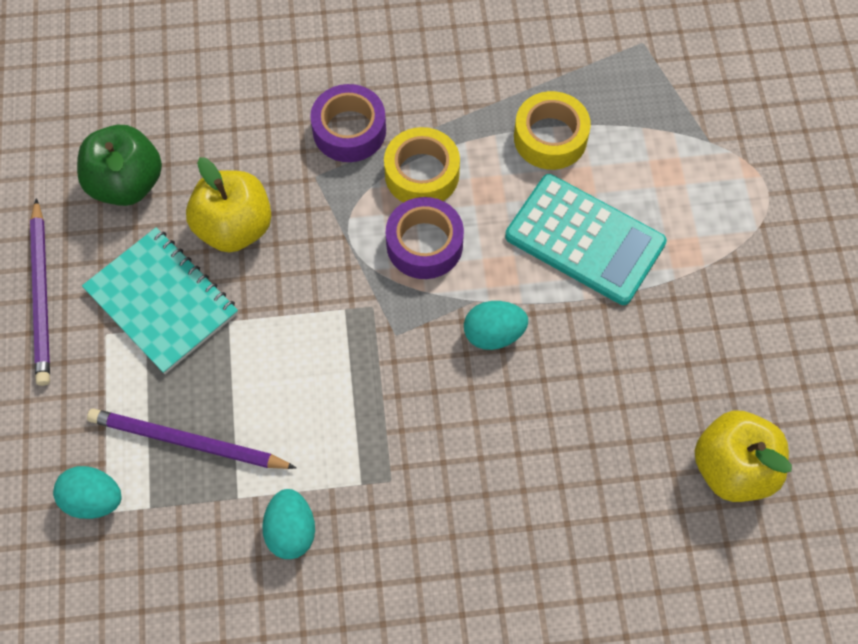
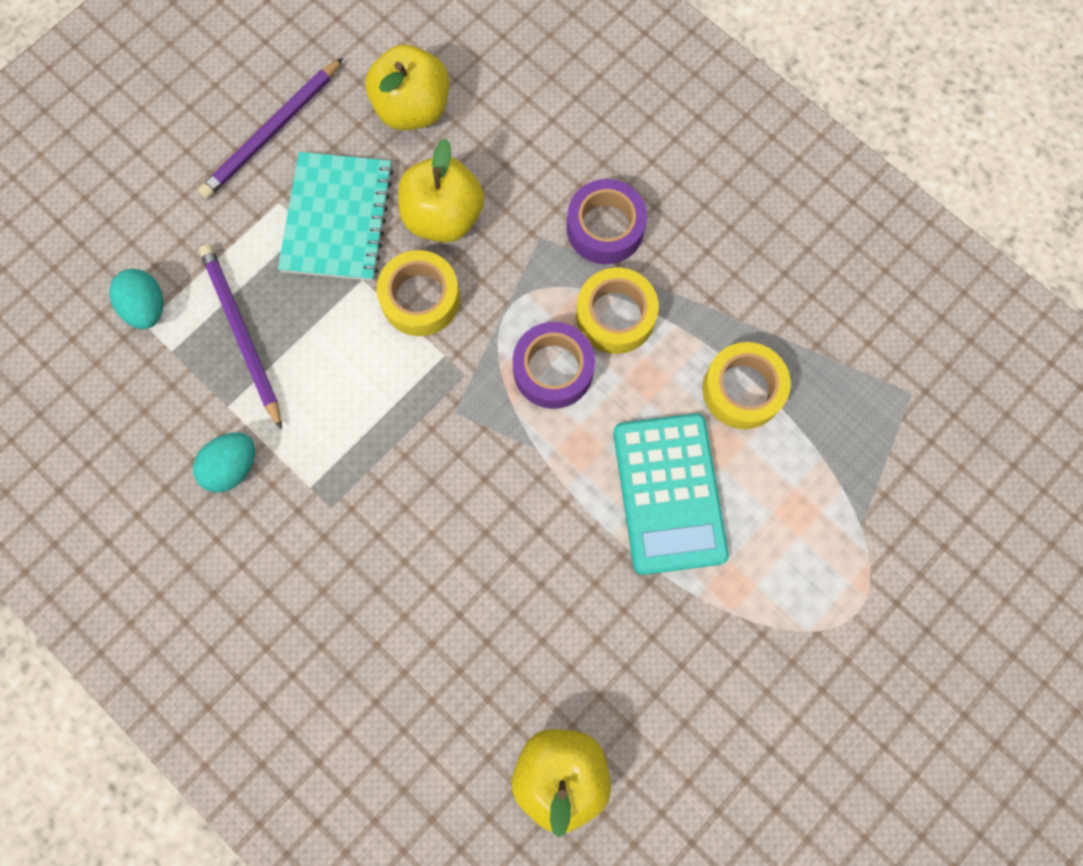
camera: 50 degrees right, 10 degrees up
green apple [77,125,162,206] -> yellow apple [365,44,449,130]
turquoise egg [464,301,528,350] -> none
none -> yellow tape [377,250,460,336]

